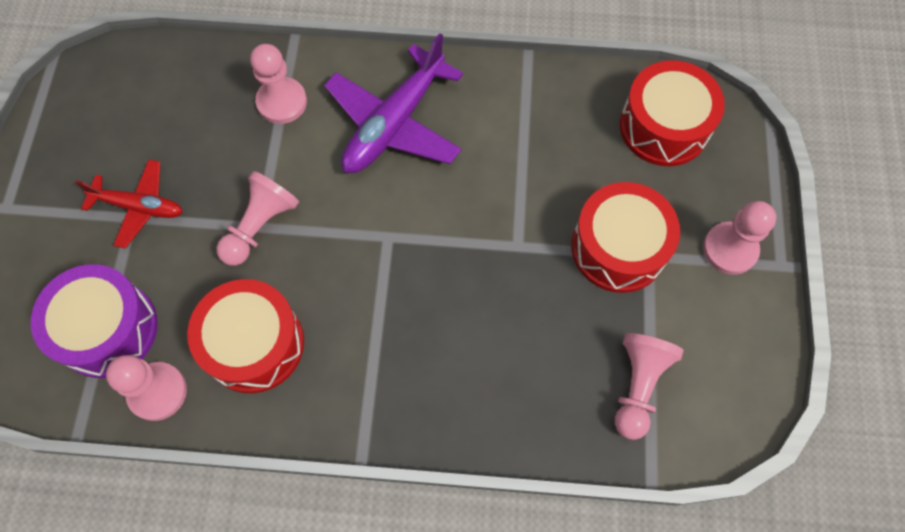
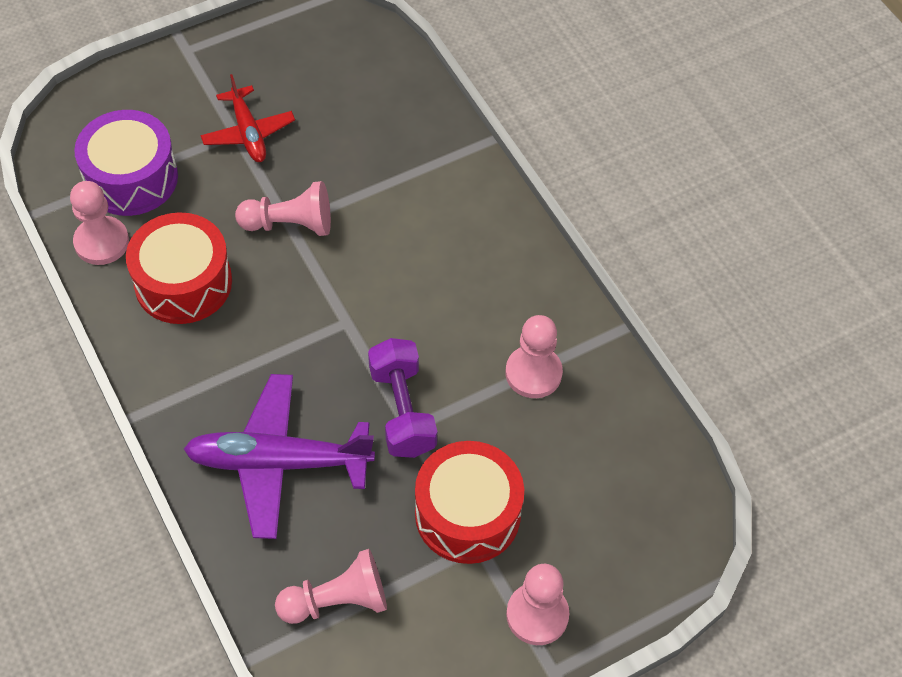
camera: 55 degrees right, 10 degrees down
pink pawn [250,44,307,124] -> pink pawn moved to [506,315,563,398]
purple plane [324,33,463,173] -> purple plane moved to [184,374,375,539]
red drum [620,60,725,166] -> none
none -> purple dumbbell [368,338,437,458]

